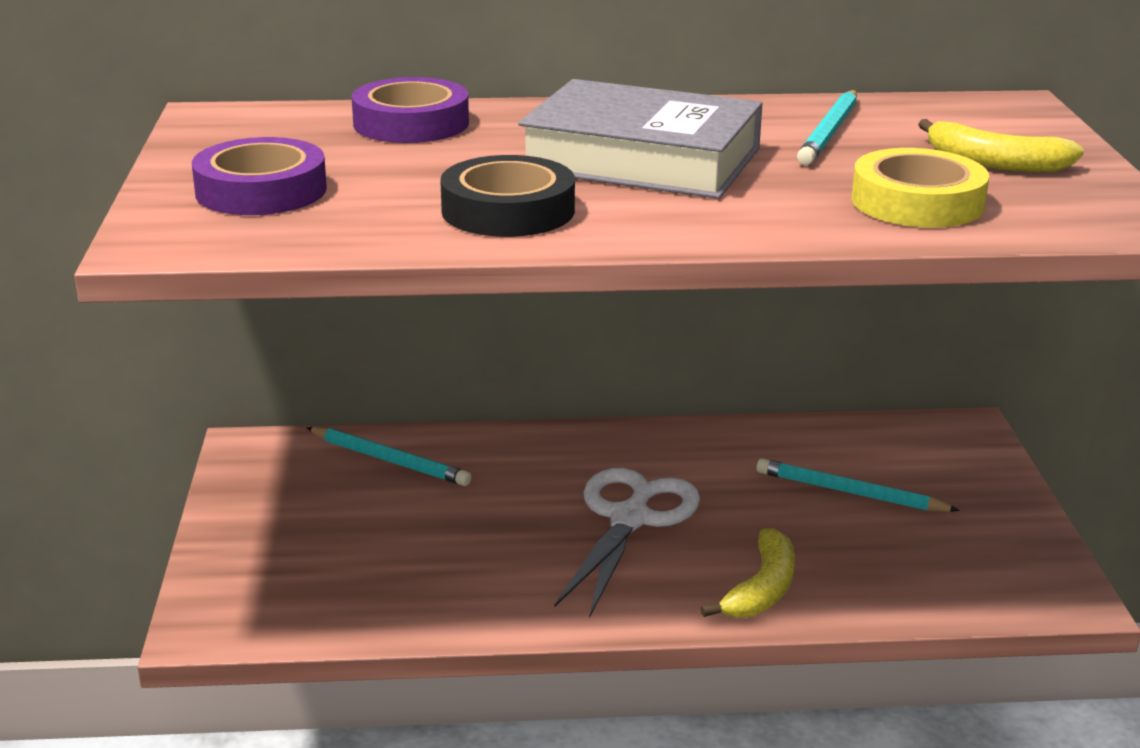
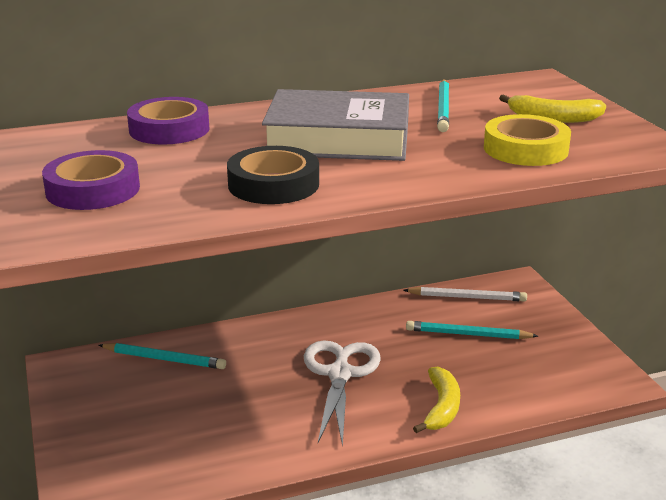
camera: 15 degrees left, 0 degrees up
none -> white pencil [404,287,527,302]

